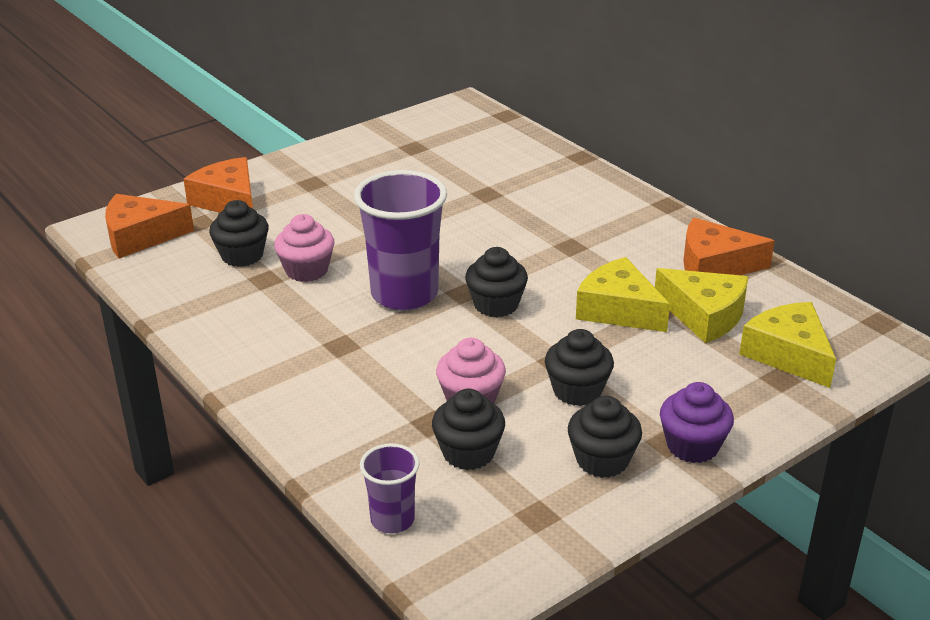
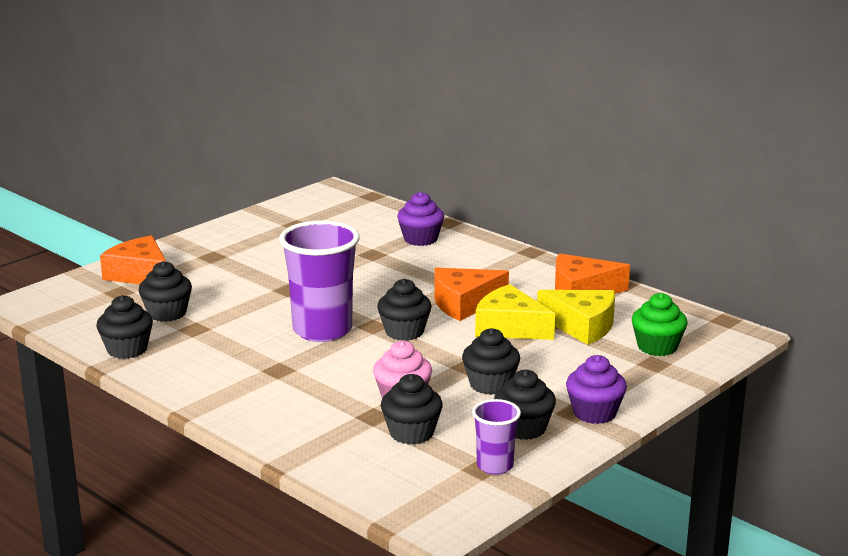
camera: 10 degrees left, 10 degrees down
orange cheese [105,194,194,258] -> orange cheese moved to [434,268,509,321]
pink cupcake [274,214,334,282] -> none
purple cup [360,443,420,533] -> purple cup moved to [472,399,521,475]
yellow cheese [739,302,836,388] -> green cupcake [632,293,687,356]
none -> black cupcake [96,295,153,359]
none -> purple cupcake [397,192,444,246]

